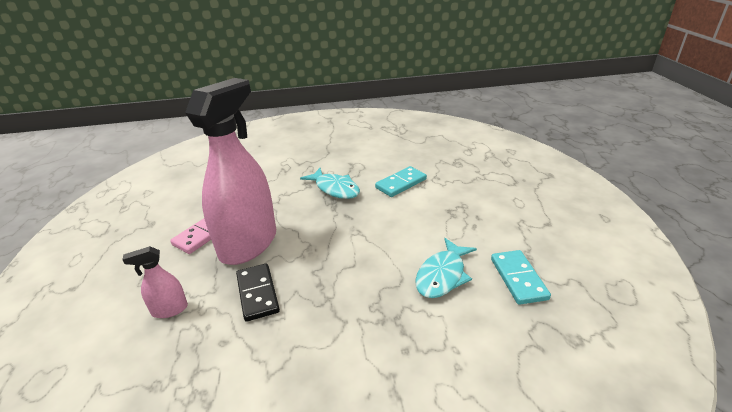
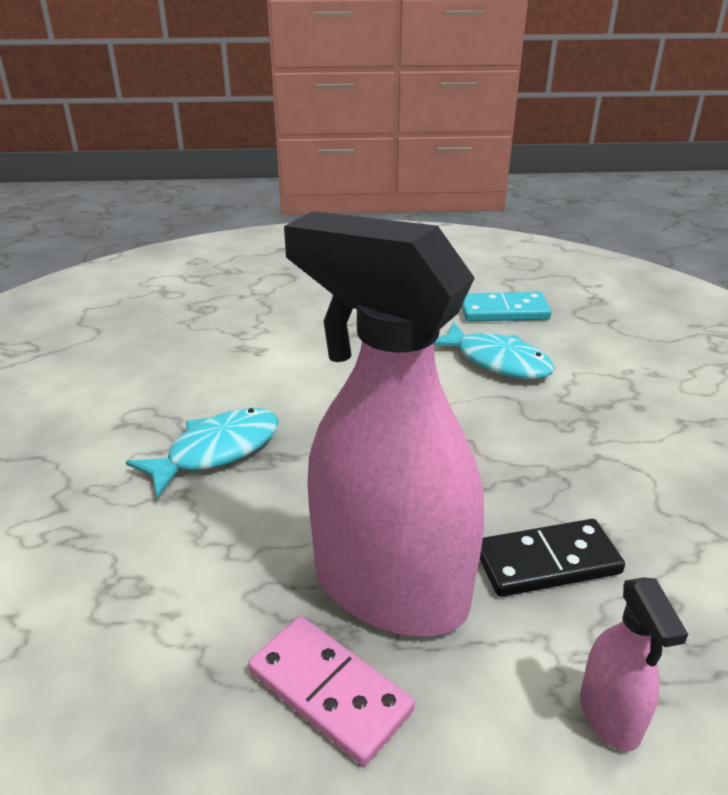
camera: 85 degrees left, 0 degrees up
turquoise domino [375,166,427,197] -> none

